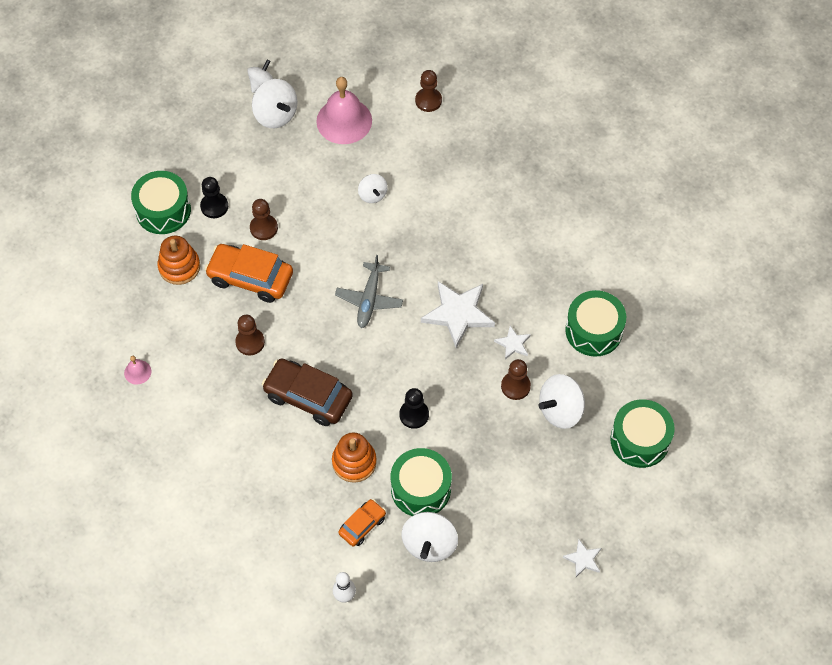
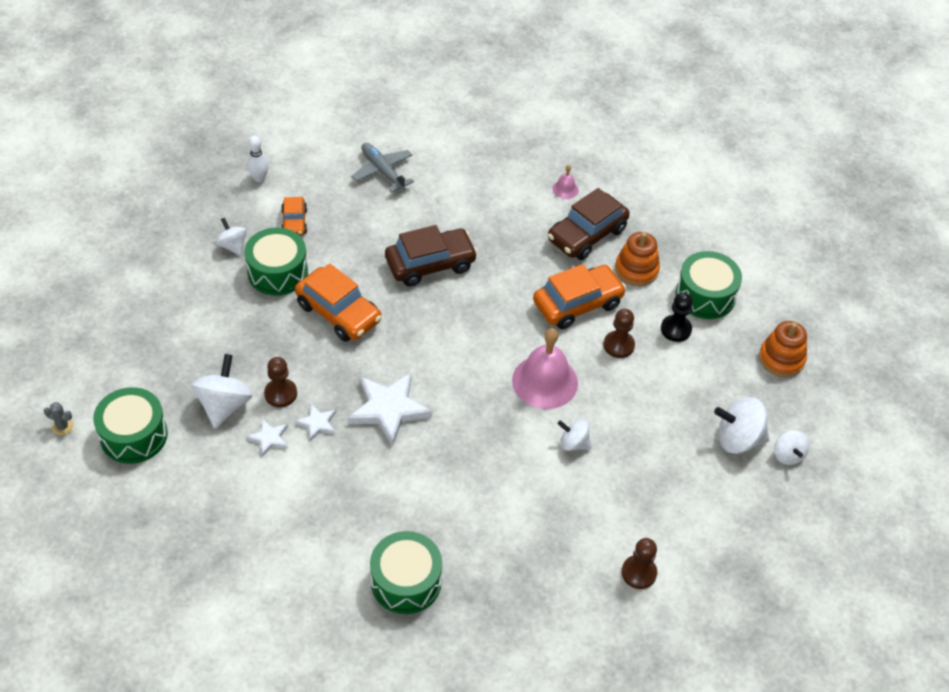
camera: 130 degrees right, 10 degrees down
brown pawn [235,315,265,355] -> none
pink bell [316,77,372,144] -> pink bell moved to [512,328,578,409]
orange stacking toy [332,433,377,483] -> orange stacking toy moved to [759,321,807,377]
grey plane [335,255,403,328] -> grey plane moved to [351,143,414,193]
black pawn [399,388,429,429] -> orange car [295,263,382,342]
white spinning top [402,512,458,562] -> white spinning top [216,218,247,256], size x0.60
white star [563,539,601,577] -> white star moved to [247,418,288,457]
green drum [565,290,626,356] -> green drum moved to [370,531,442,614]
none -> grey cactus [43,402,73,435]
none -> brown car [548,188,630,260]

